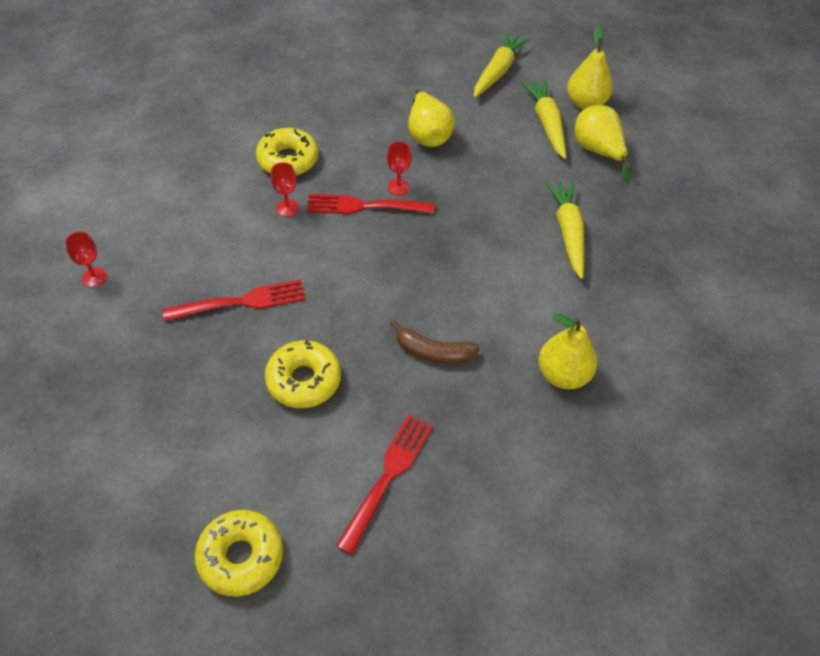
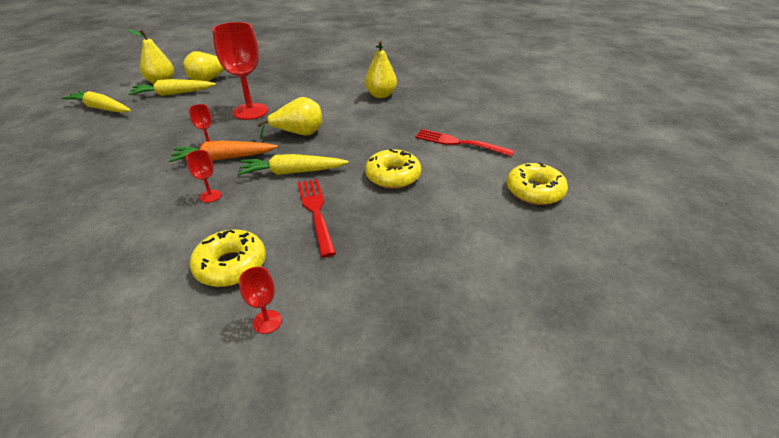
camera: 90 degrees left, 15 degrees down
yellow donut [256,128,319,176] -> yellow donut moved to [190,229,266,287]
red fork [307,194,435,214] -> orange carrot [169,141,278,162]
brown banana [391,320,480,364] -> none
yellow pear [408,89,455,147] -> yellow pear moved to [257,97,322,140]
yellow carrot [545,181,584,279] -> yellow carrot moved to [237,154,349,175]
none -> red goblet [212,22,269,120]

